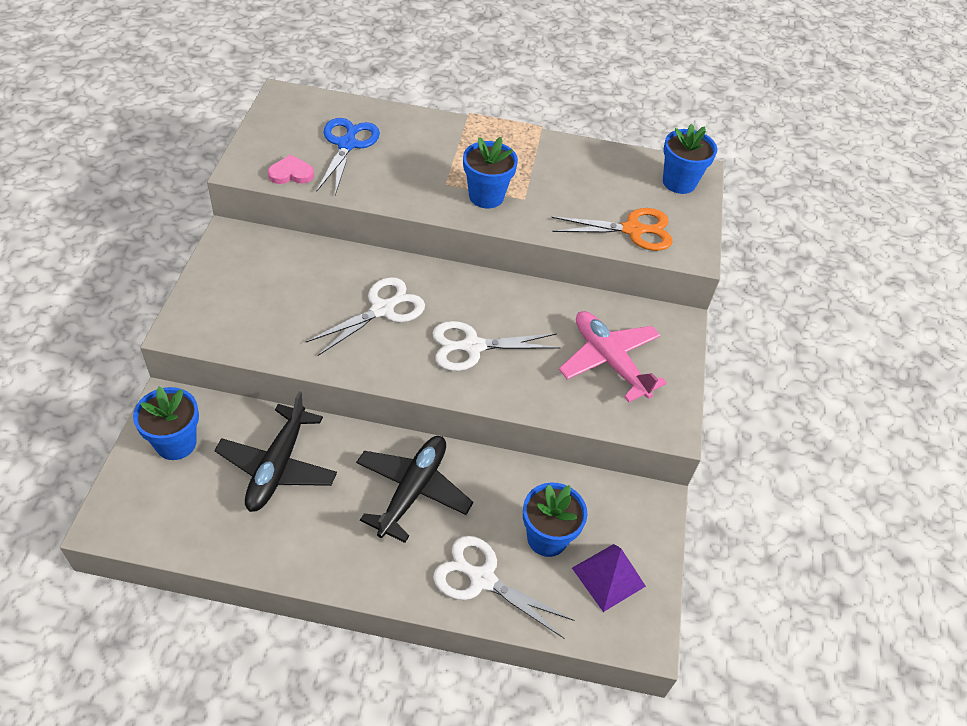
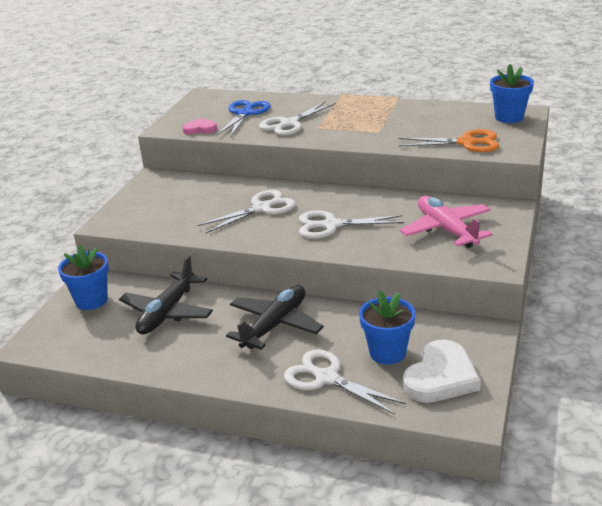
camera: 15 degrees right, 20 degrees down
blue flower pot [463,137,518,208] -> none
purple pyramid [572,544,646,612] -> white heart [403,339,481,403]
none -> white scissors [259,101,336,136]

